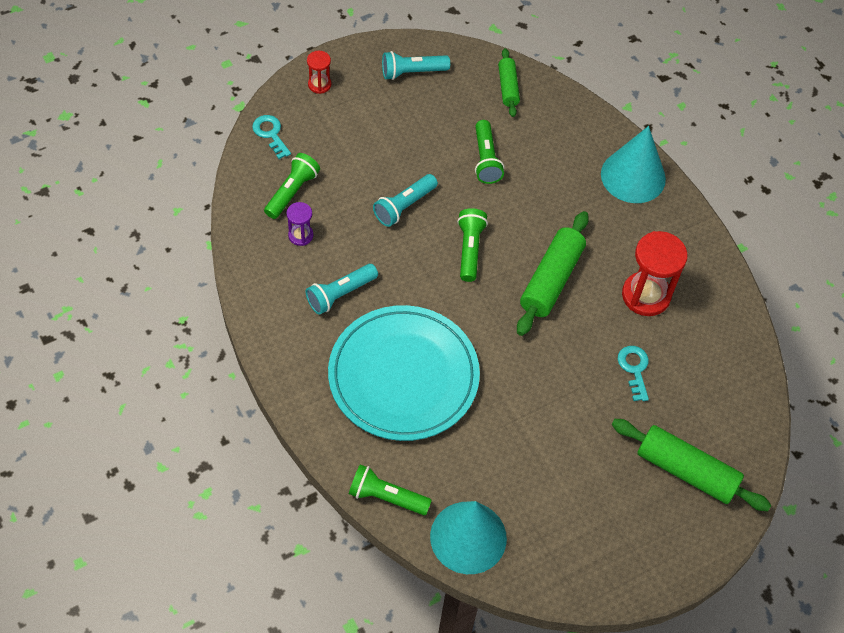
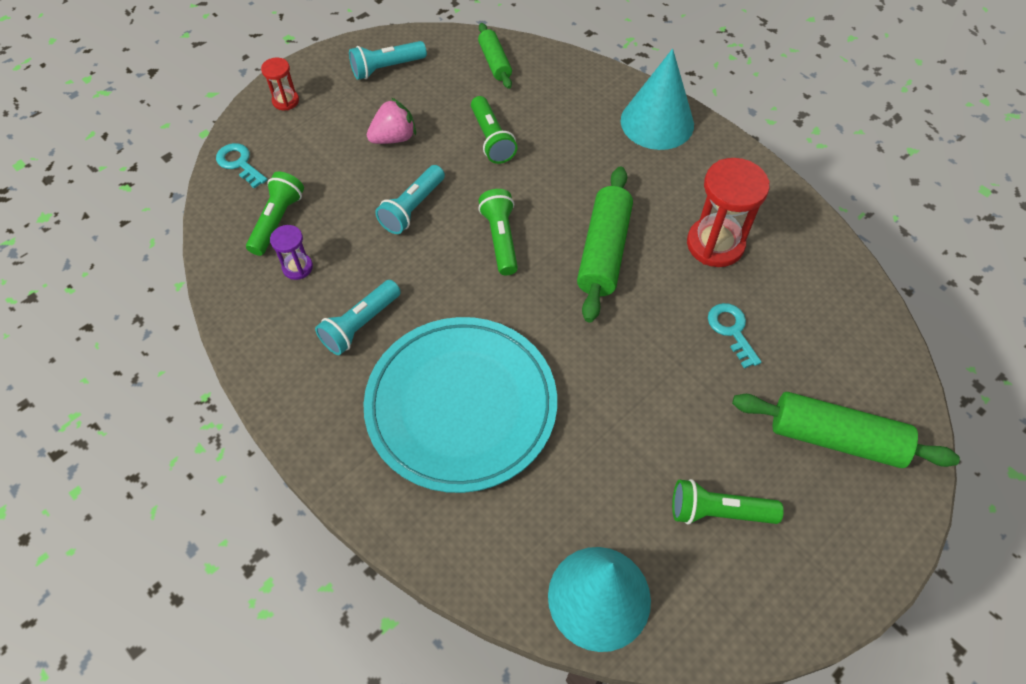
camera: 10 degrees left, 0 degrees up
green flashlight [349,464,432,515] -> green flashlight moved to [672,479,784,525]
none -> pink strawberry [367,98,416,144]

